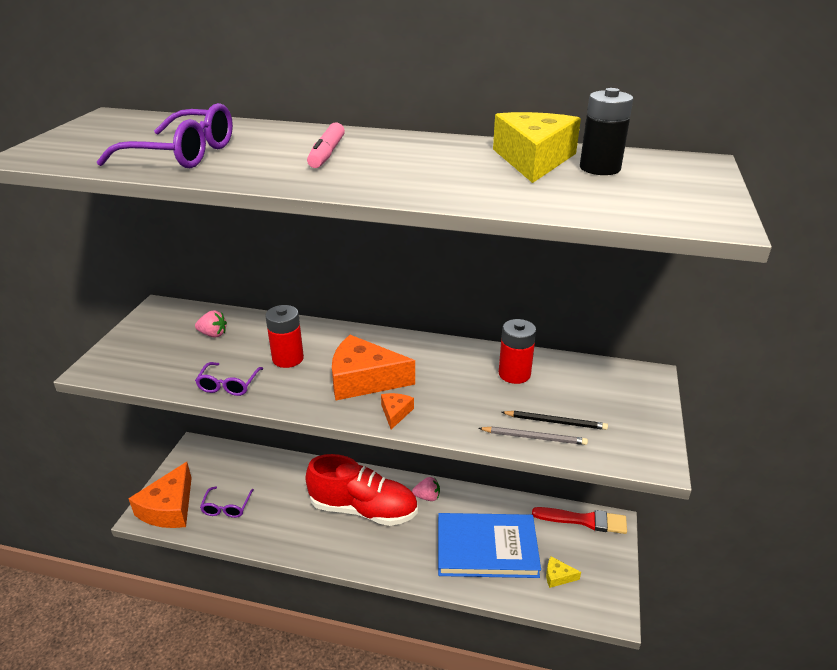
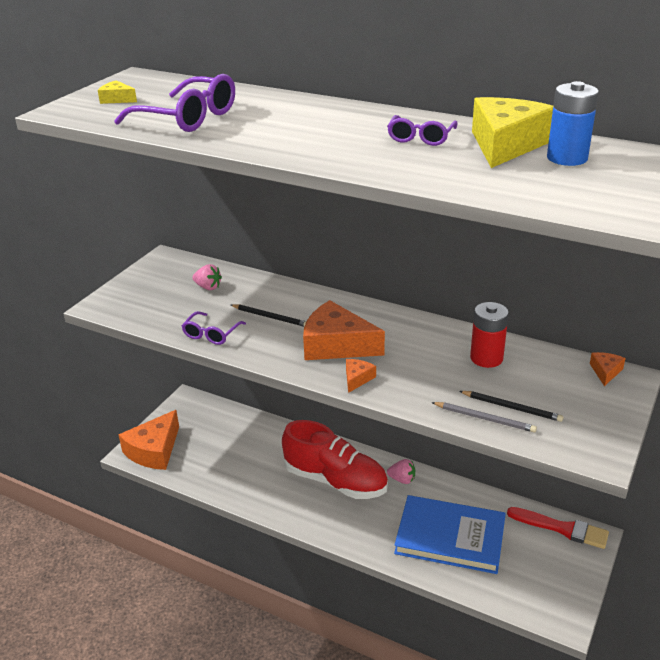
camera: 15 degrees right, 0 degrees up
purple glasses [200,486,254,518] -> purple glasses moved to [387,115,458,146]
red battery [265,305,304,368] -> black pencil [231,304,307,327]
pink marker [307,122,345,168] -> none
yellow cheese [546,556,581,588] -> yellow cheese moved to [98,80,137,104]
black battery [580,88,634,175] -> blue battery [547,81,599,166]
none -> orange cheese [590,352,626,386]

